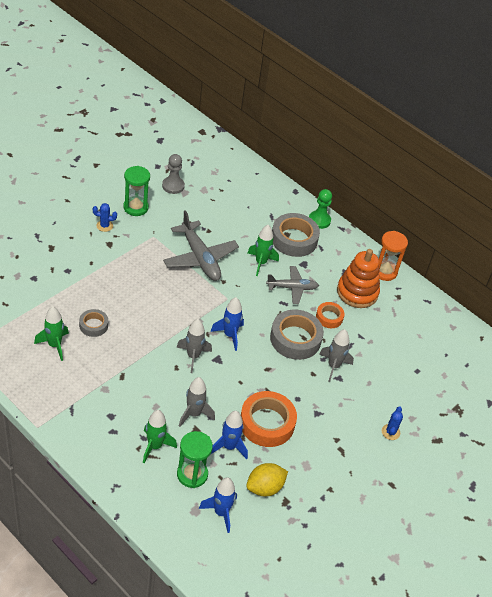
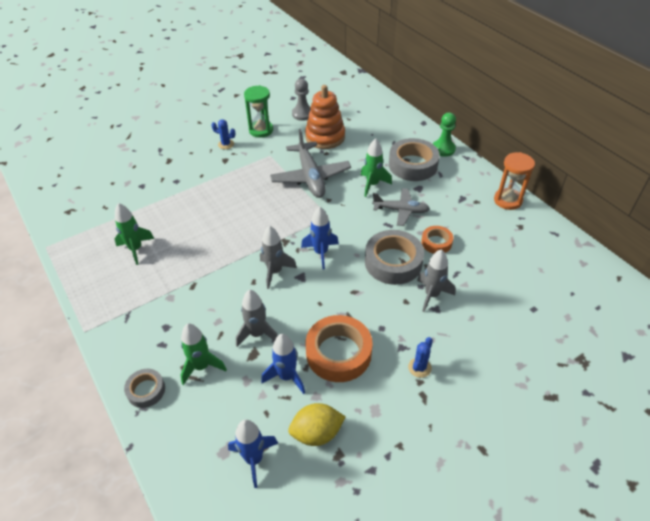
camera: 20 degrees right, 0 degrees up
grey tape [79,309,108,337] -> grey tape moved to [124,369,165,408]
green hourglass [177,431,213,488] -> none
orange stacking toy [337,249,380,308] -> orange stacking toy moved to [305,85,345,149]
blue cactus [382,406,403,440] -> blue cactus moved to [408,337,433,378]

